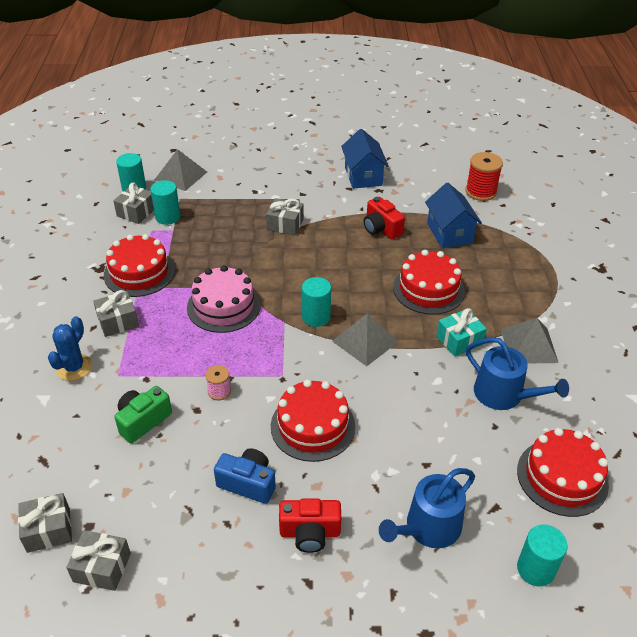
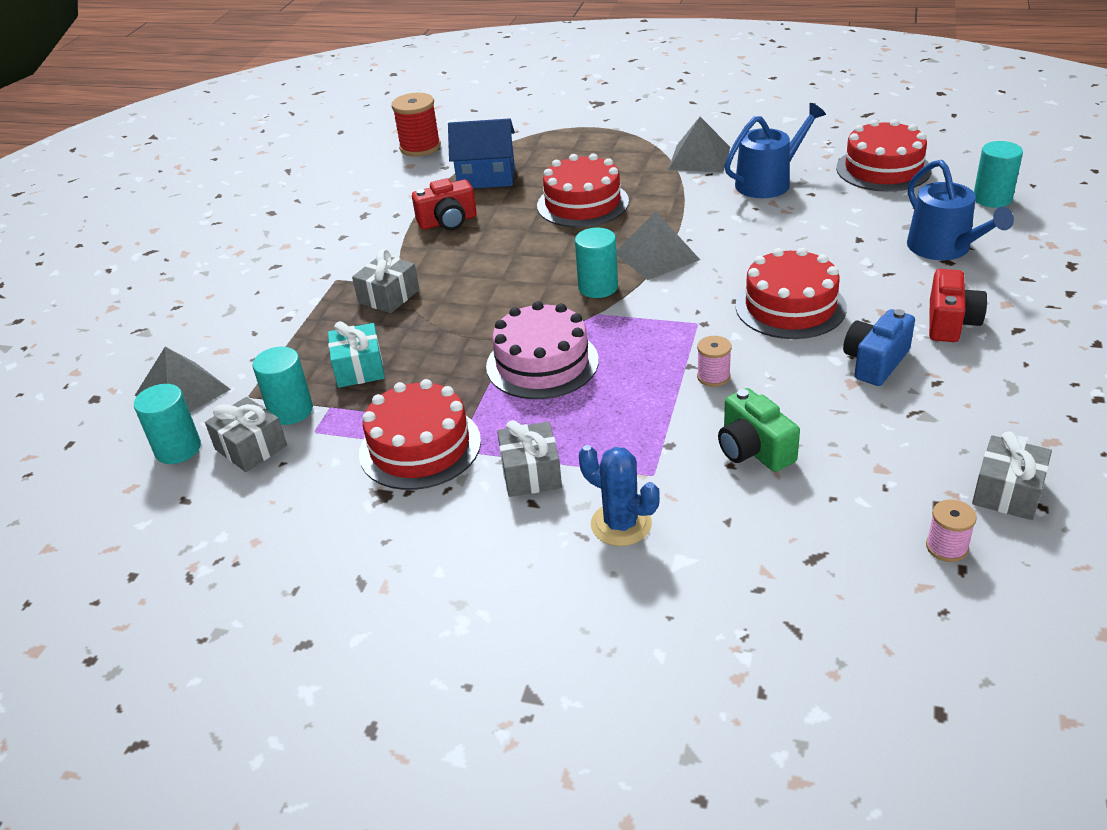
camera: 70 degrees left, 5 degrees down
grey gift [18,493,72,553] -> pink spool [926,499,977,562]
blue house [341,129,389,189] -> none
turquoise gift [436,308,487,357] -> turquoise gift moved to [328,321,385,388]

